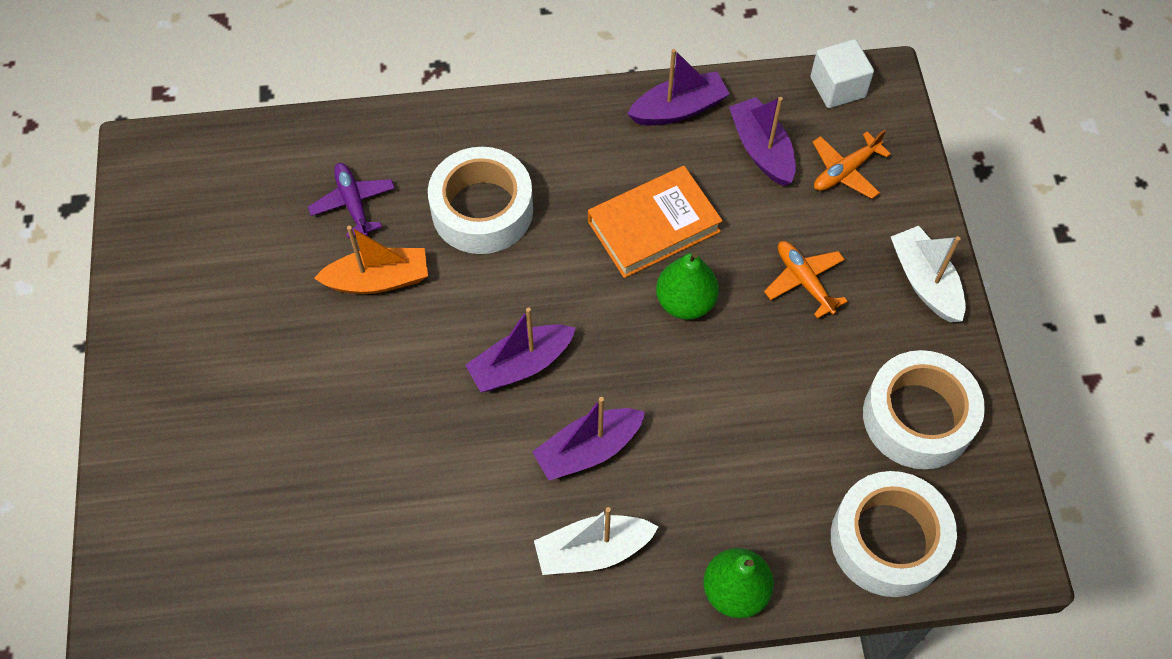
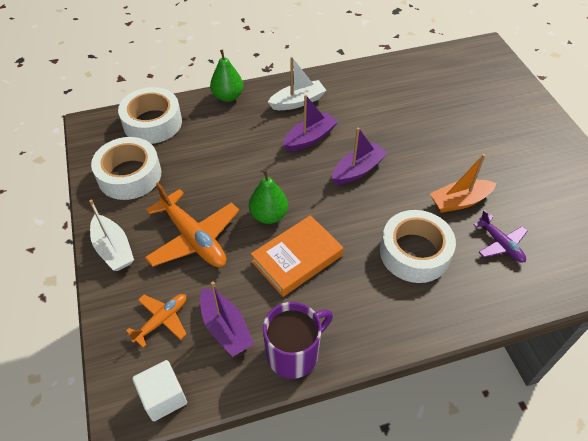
camera: 170 degrees right, 10 degrees down
purple boat [627,49,730,125] -> purple mug [263,302,333,379]
orange plane [764,241,848,319] -> orange plane [145,183,239,267], size x1.76

